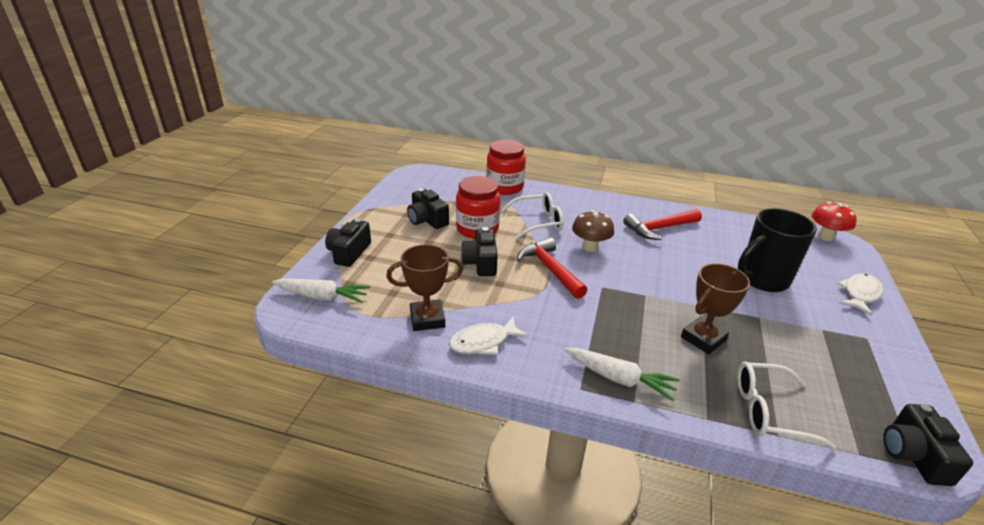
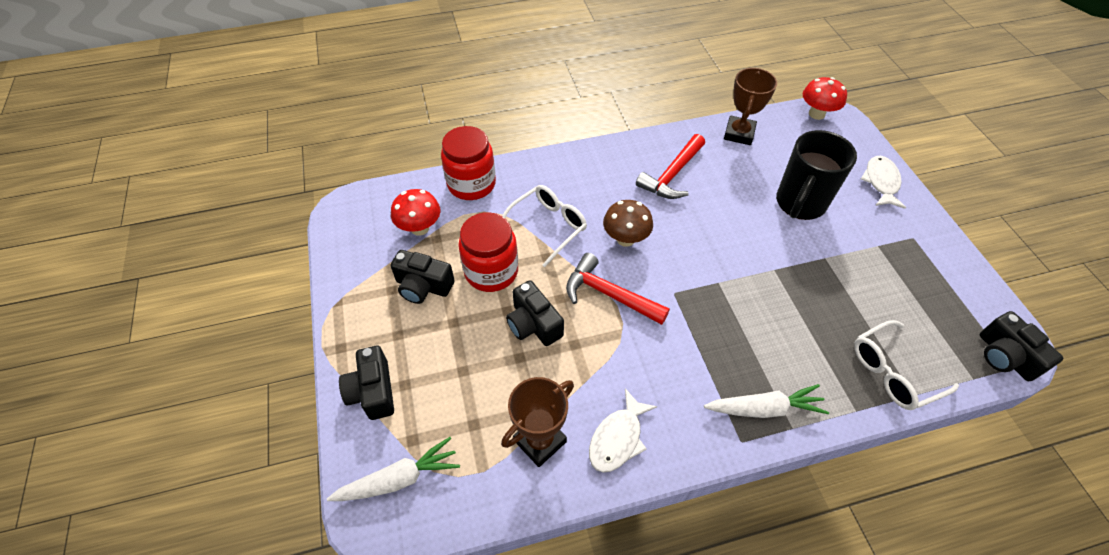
camera: 30 degrees left, 20 degrees up
brown trophy [681,263,750,354] -> brown trophy moved to [724,68,777,145]
none -> red mushroom [391,189,440,236]

